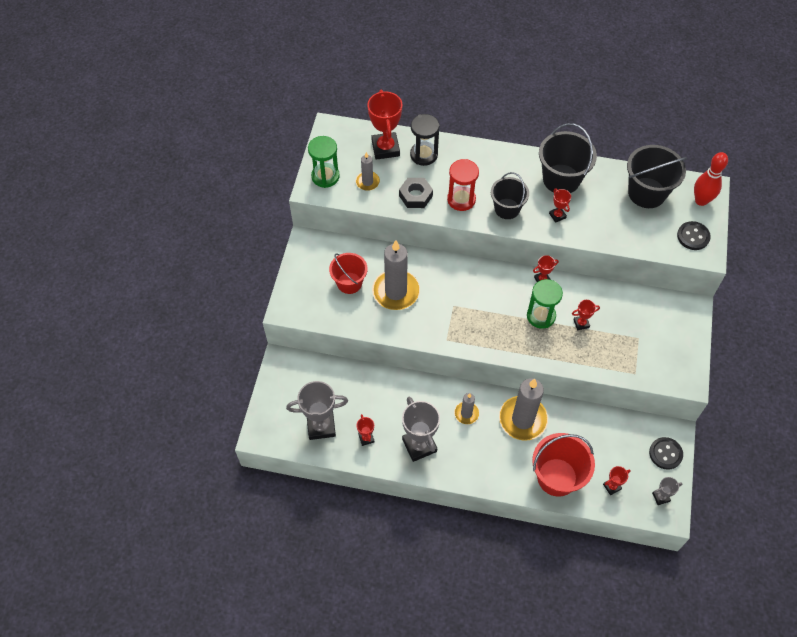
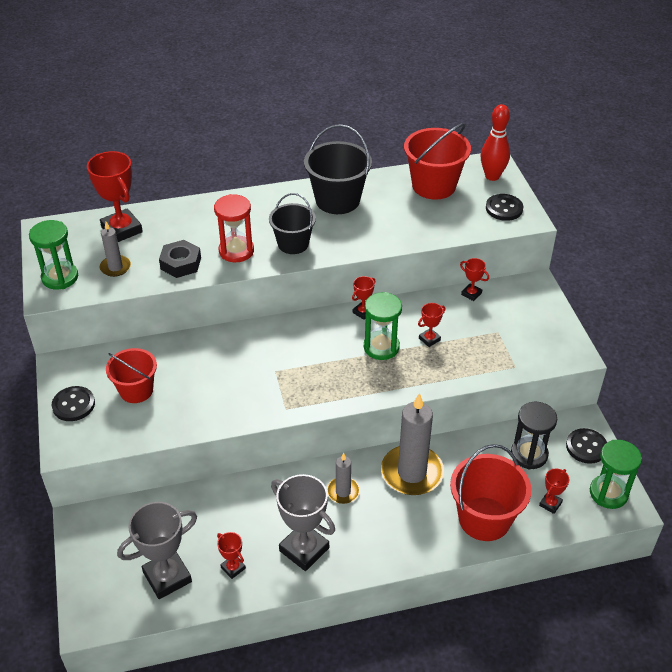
camera: 25 degrees left, 15 degrees down
grey candle [372,240,420,310] -> none
black hourglass [410,114,440,166] -> black hourglass moved to [511,402,557,469]
red trophy [549,189,571,223] -> red trophy moved to [460,258,489,301]
black bucket [627,145,687,208] -> red bucket [404,123,471,199]
grey trophy [652,477,682,505] -> green hourglass [590,440,642,509]
none -> black button [52,386,95,421]

